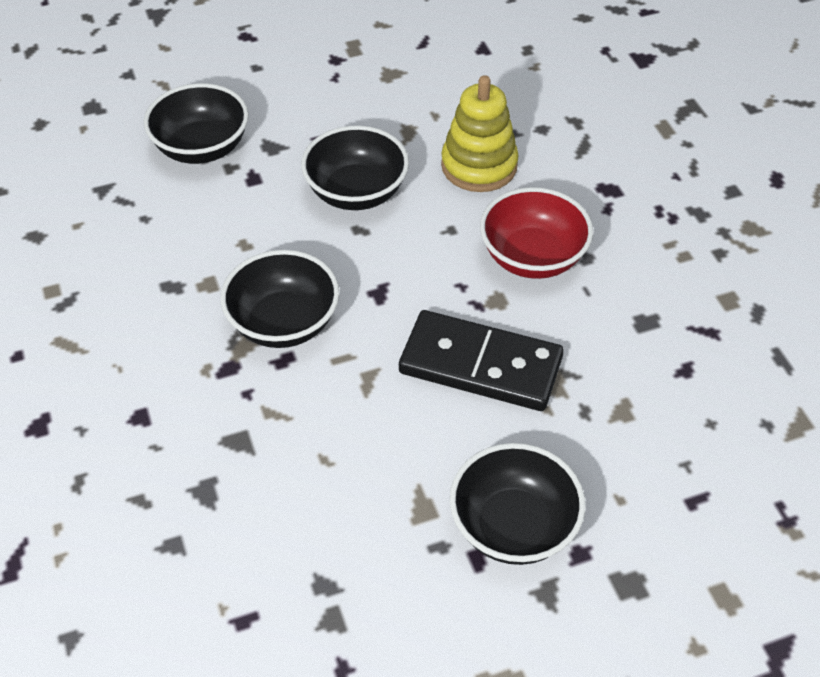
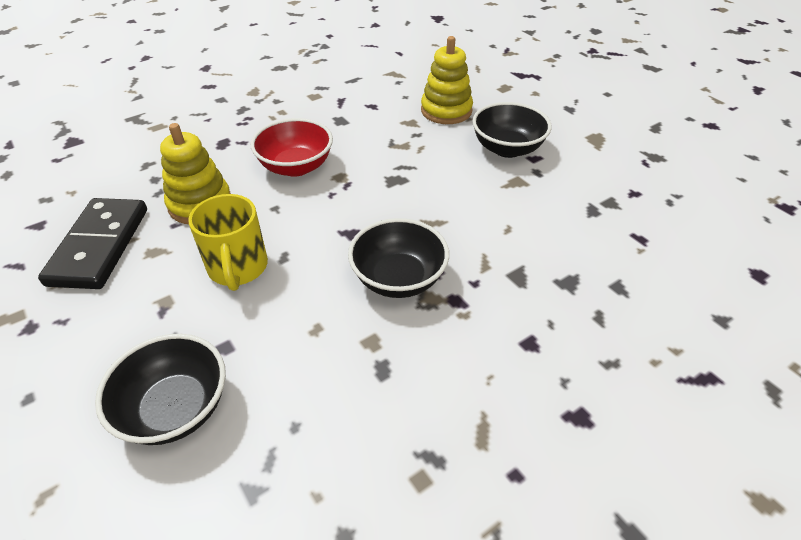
camera: 105 degrees left, 5 degrees down
black bowl [301,125,409,210] -> yellow mug [188,194,268,291]
black domino [399,310,564,411] -> black domino moved to [38,198,147,289]
none -> yellow stacking toy [421,36,473,124]

